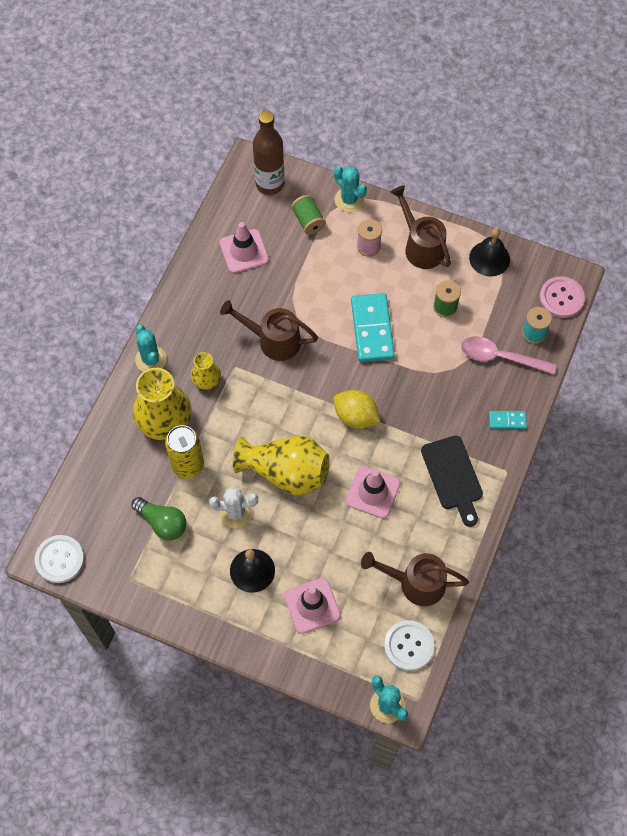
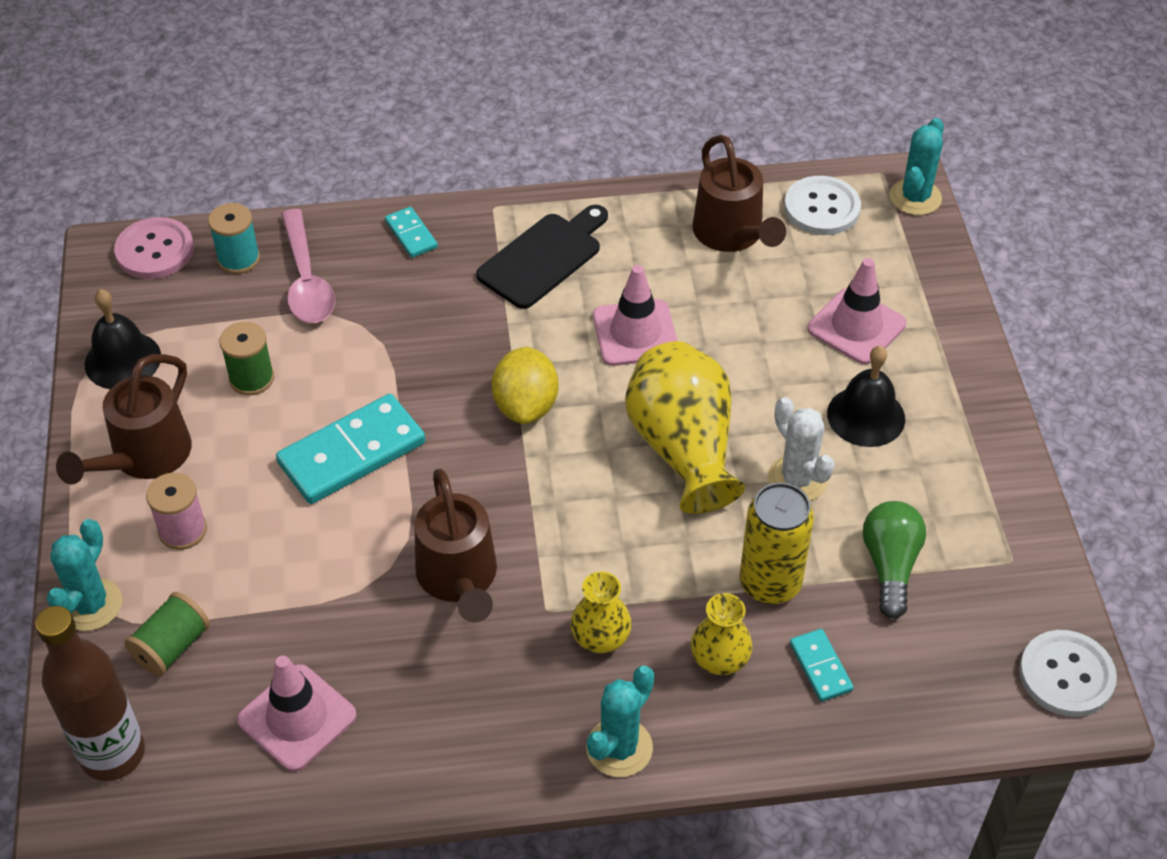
camera: 120 degrees left, 15 degrees down
yellow vase [133,368,192,440] -> yellow vase [691,593,753,675], size x0.53
none -> turquoise domino [790,629,854,702]

